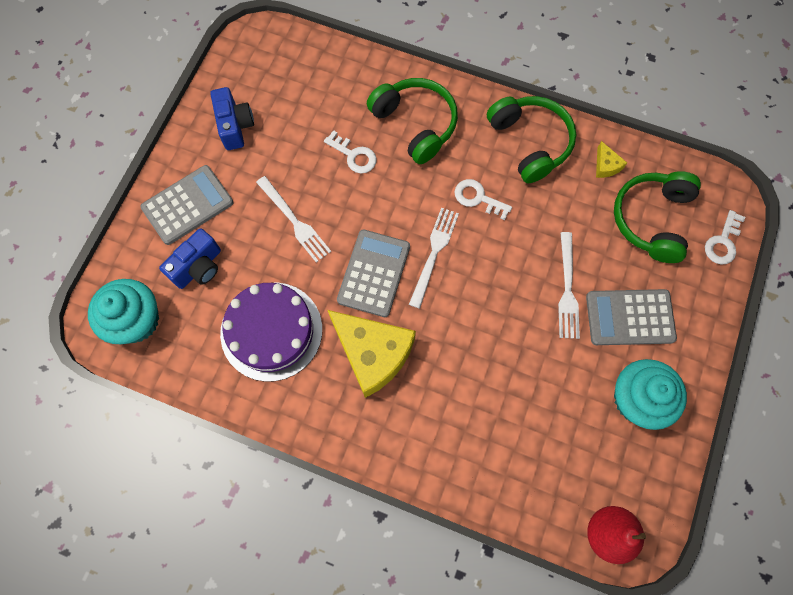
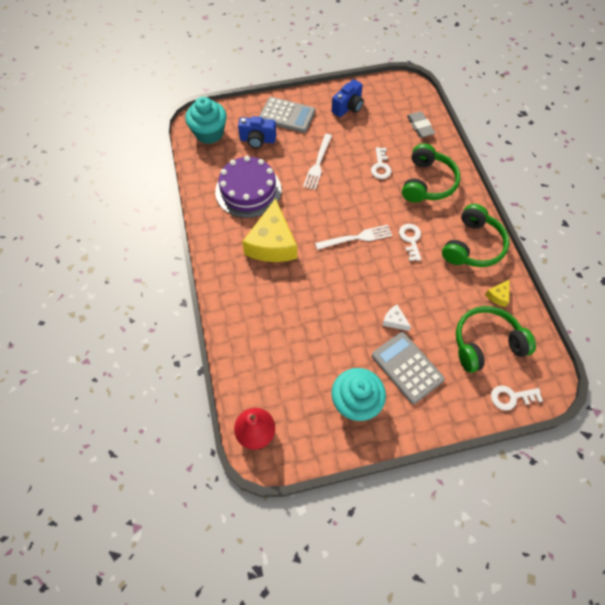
camera: 55 degrees right, 10 degrees down
grey calculator [337,229,410,317] -> none
white fork [558,232,580,339] -> white cheese [382,305,411,331]
none -> grey eraser [407,111,435,138]

